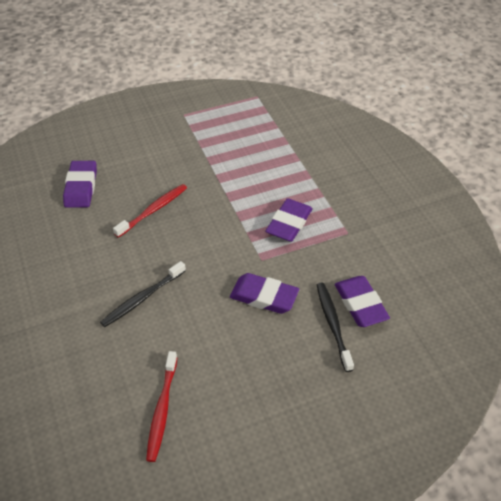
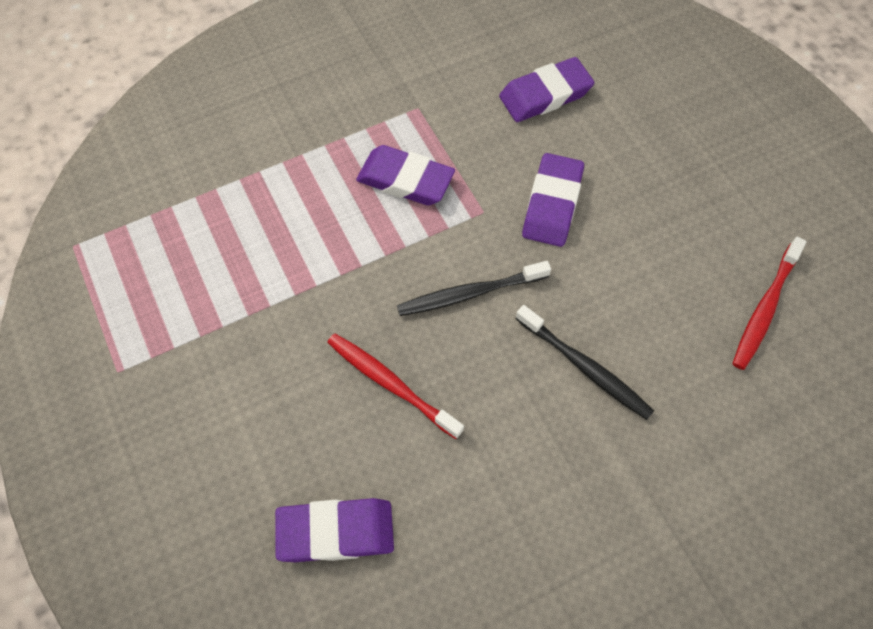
camera: 95 degrees left, 15 degrees up
red toothbrush [146,351,177,462] -> red toothbrush turned 120 degrees clockwise [732,237,807,370]
black toothbrush [317,283,354,372] -> black toothbrush moved to [397,261,551,316]

